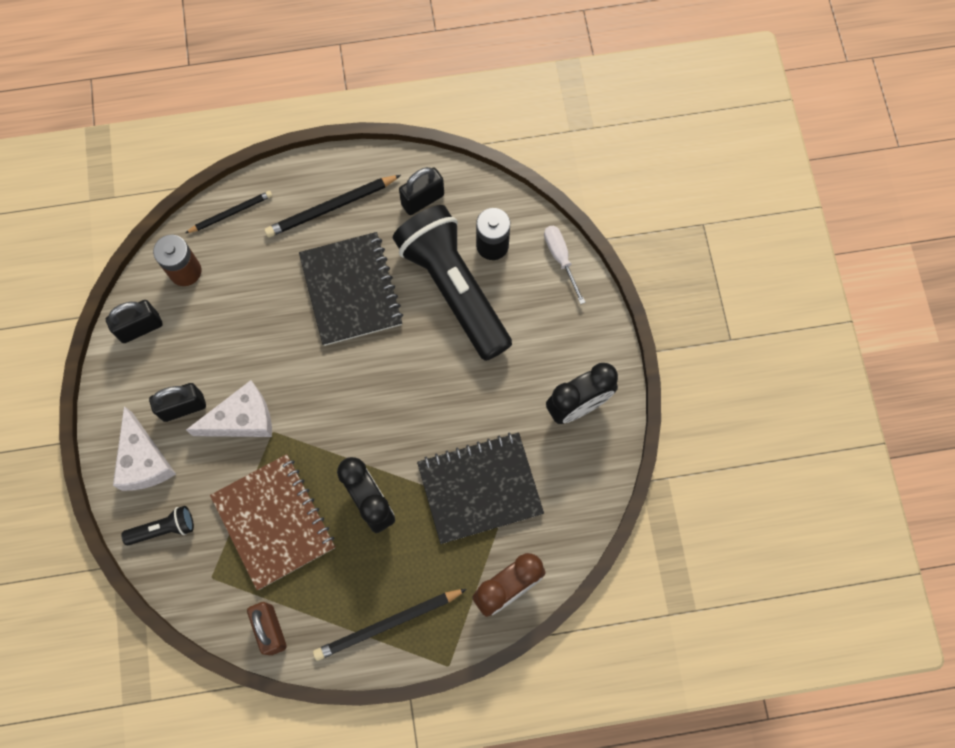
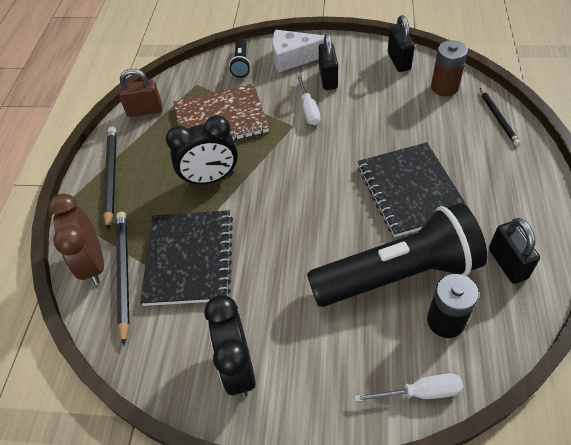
camera: 110 degrees right, 20 degrees down
white cheese [186,380,272,437] -> white screwdriver [296,74,320,125]
black pencil [264,175,401,237] -> black pencil moved to [116,212,130,345]
black notebook [299,232,403,346] -> black notebook turned 75 degrees clockwise [358,142,470,237]

